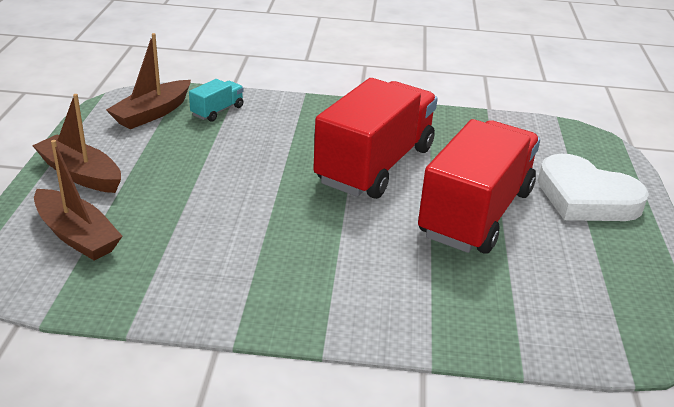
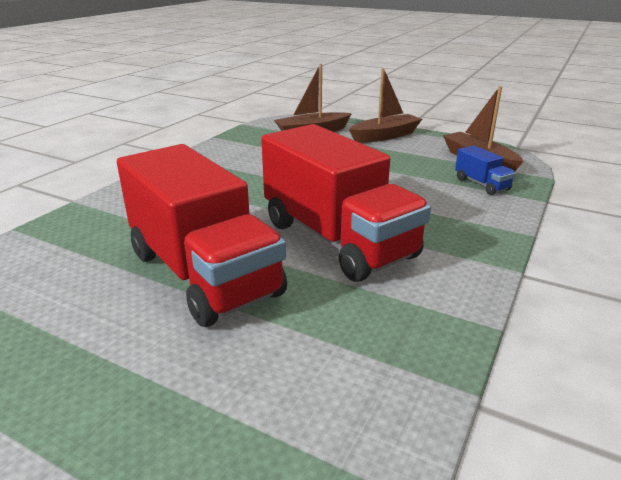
camera: 115 degrees right, 5 degrees down
turquoise truck [189,79,244,122] -> blue truck [455,146,516,195]
white heart [538,154,649,221] -> none

